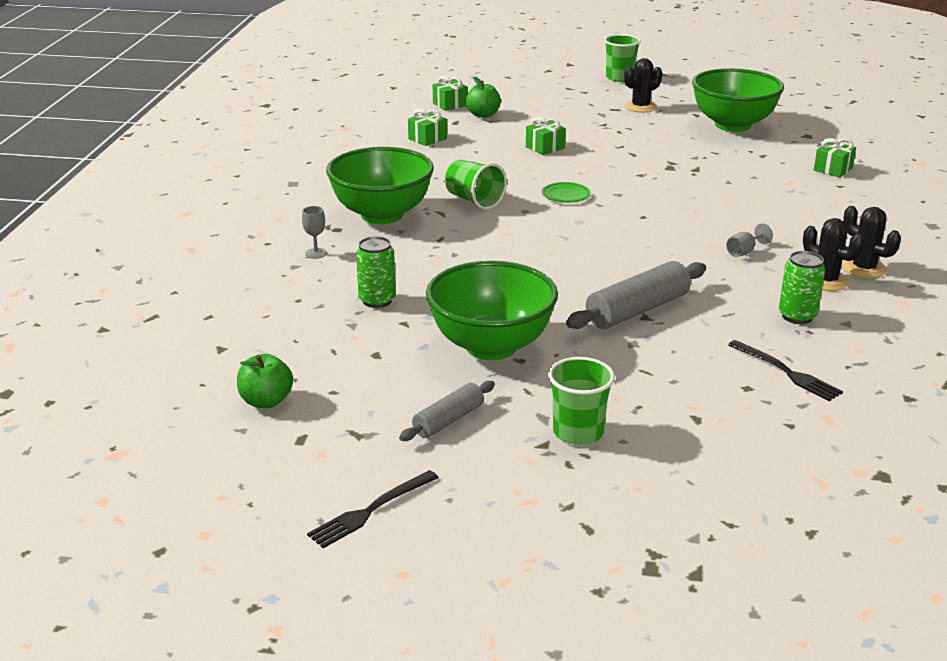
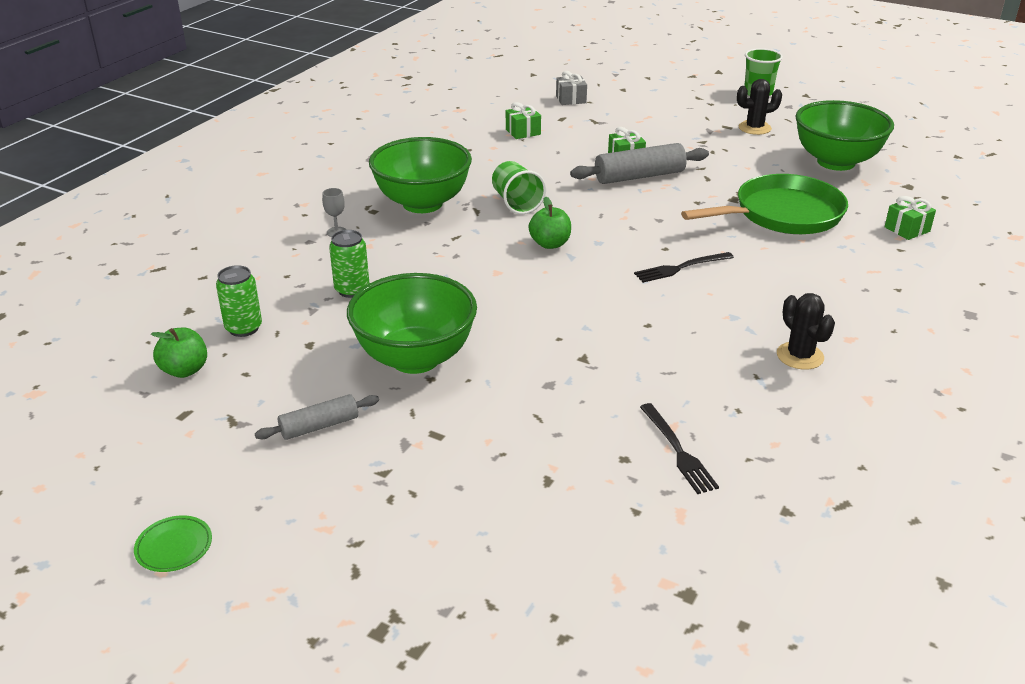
camera: 20 degrees right, 5 degrees up
black fork [307,470,439,548] -> black fork moved to [634,252,734,283]
green gift [433,76,468,111] -> grey gift [556,71,587,105]
green apple [466,76,501,118] -> green apple moved to [529,197,571,249]
green plate [542,182,591,203] -> green plate moved to [134,515,212,572]
green cup [548,357,615,445] -> none
grey rolling pin [566,261,706,329] -> grey rolling pin moved to [570,143,709,184]
grey goblet [726,223,773,257] -> none
green can [779,251,825,324] -> green can moved to [216,265,262,337]
black cactus [842,206,901,278] -> none
none -> green pan [681,174,848,234]

